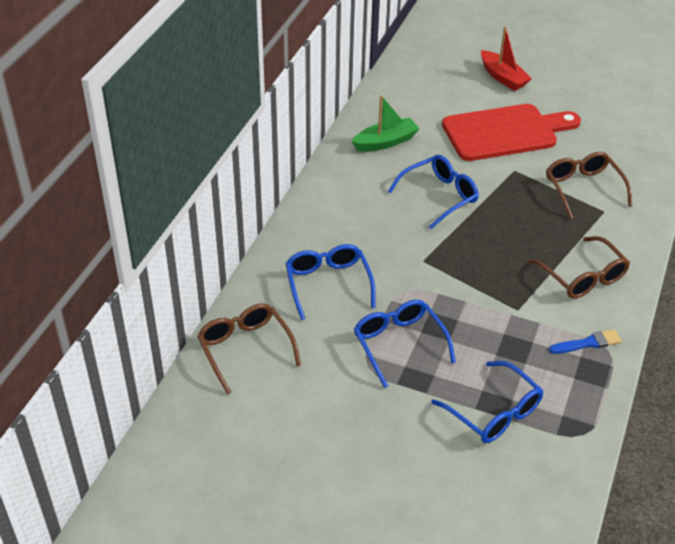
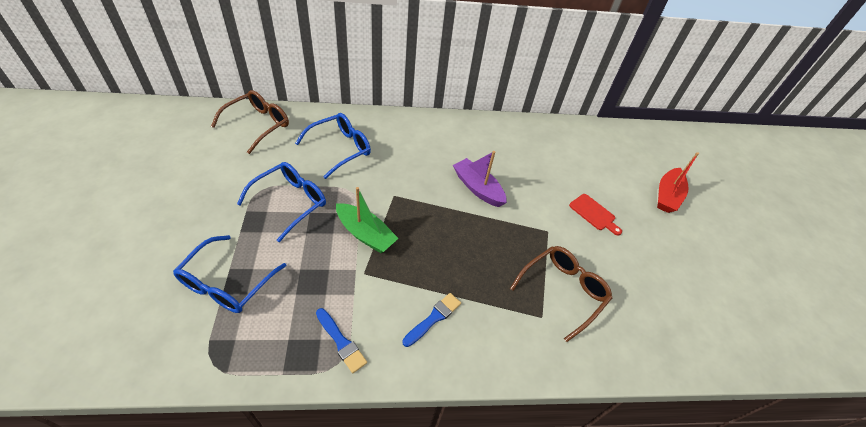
camera: 60 degrees right, 5 degrees up
green boat [352,95,420,152] -> green boat moved to [336,187,399,253]
blue glasses [388,155,479,229] -> purple boat [453,151,507,207]
red cutting board [442,104,581,161] -> red cutting board [569,194,622,236], size x0.41
brown glasses [529,236,630,298] -> blue brush [403,293,461,347]

